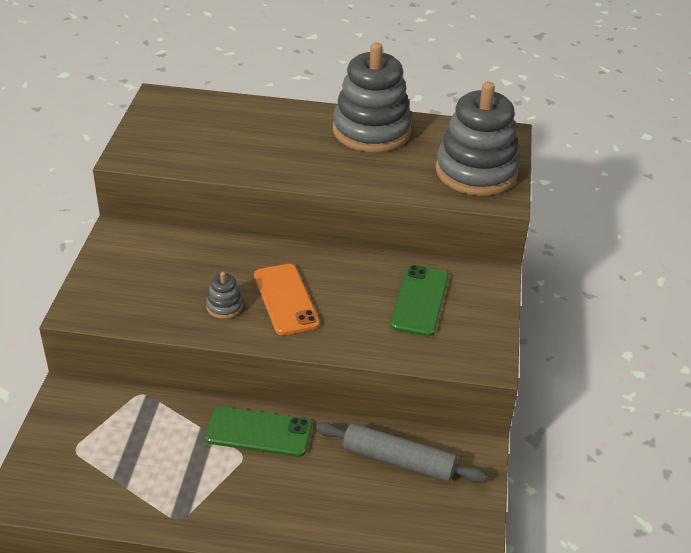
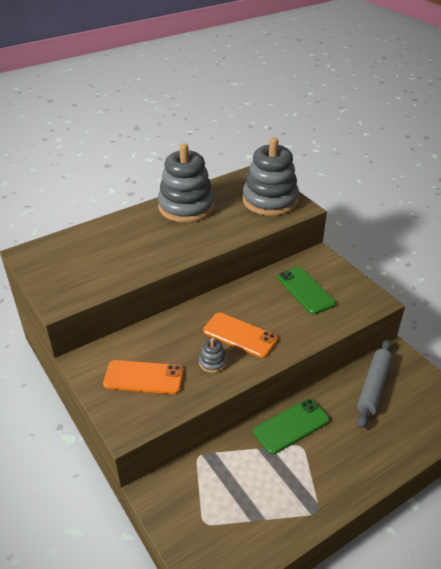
camera: 40 degrees left, 0 degrees up
grey rolling pin [316,422,487,483] -> grey rolling pin turned 45 degrees counterclockwise [357,339,392,429]
none -> orange phone [103,360,184,394]

